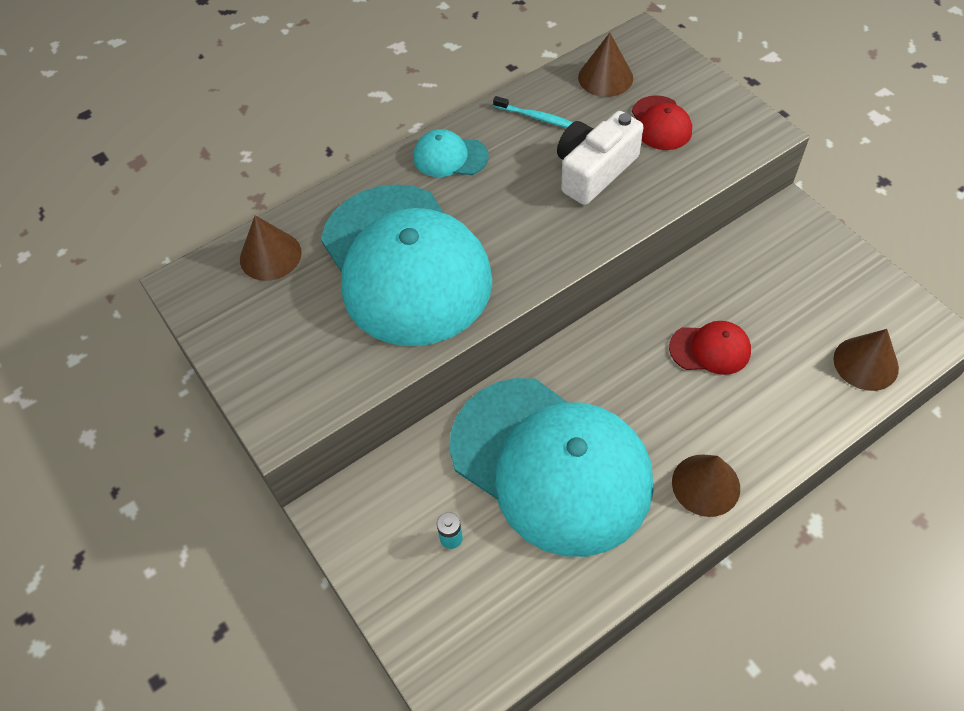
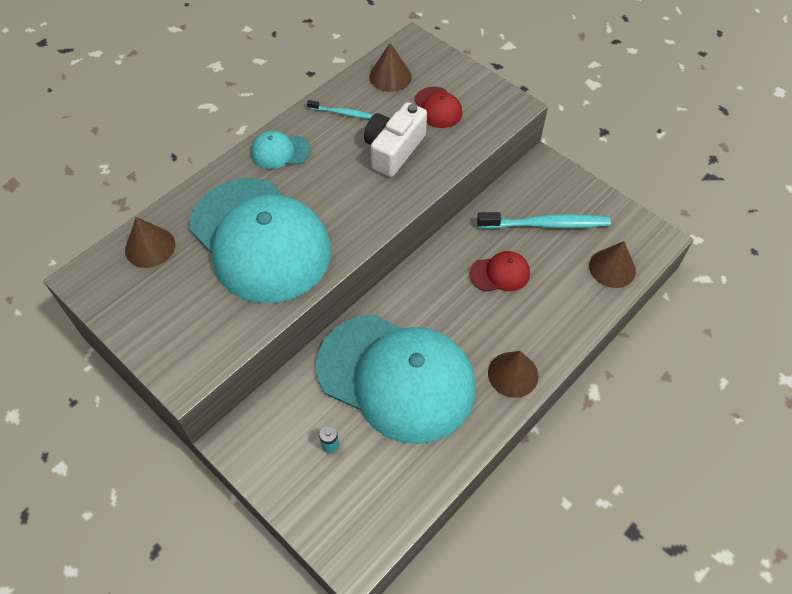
camera: 15 degrees left, 0 degrees up
none -> turquoise toothbrush [477,212,611,229]

